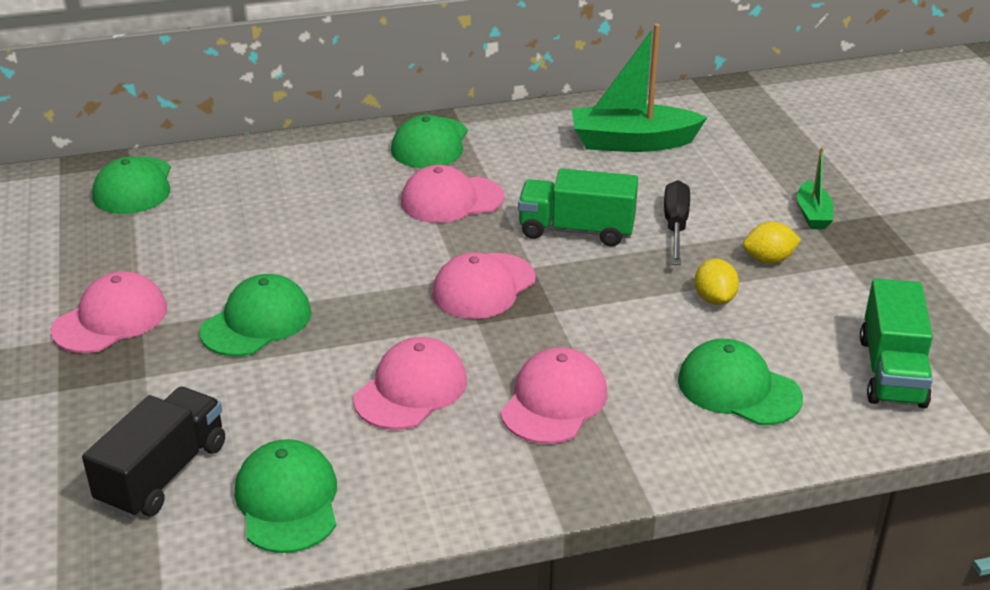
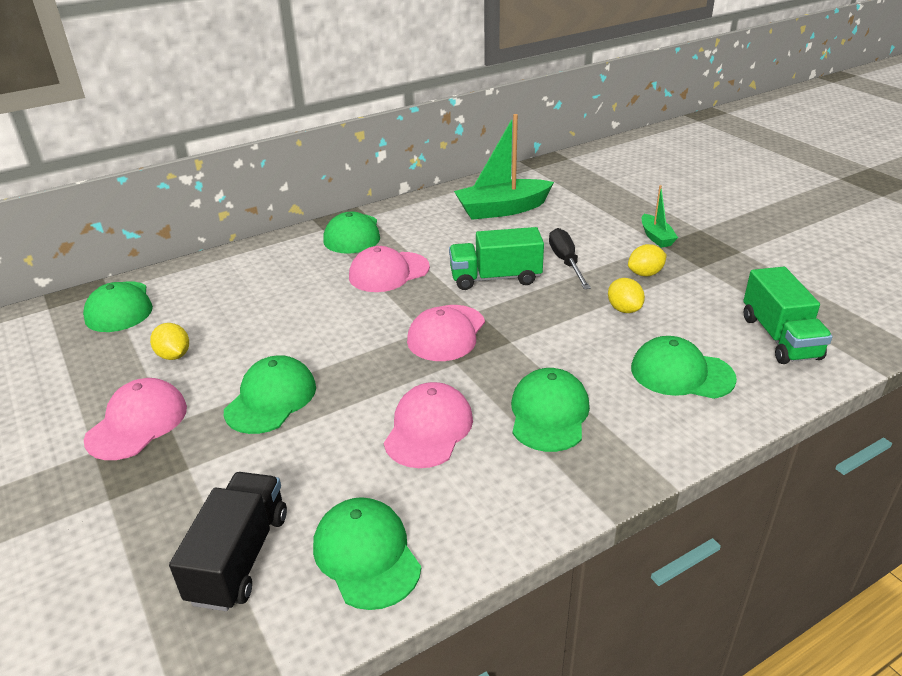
camera: 15 degrees left, 0 degrees up
pink cap [501,347,607,444] -> green cap [511,368,590,452]
none -> yellow lemon [150,323,189,360]

